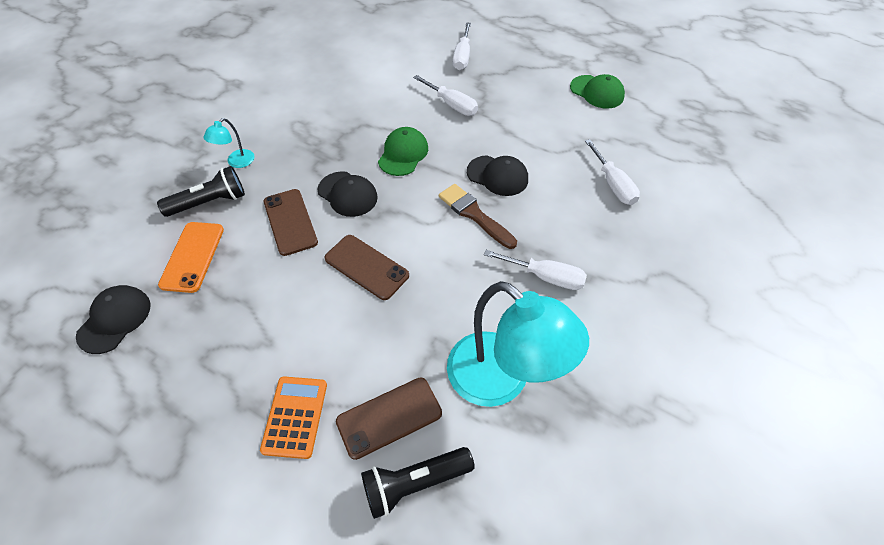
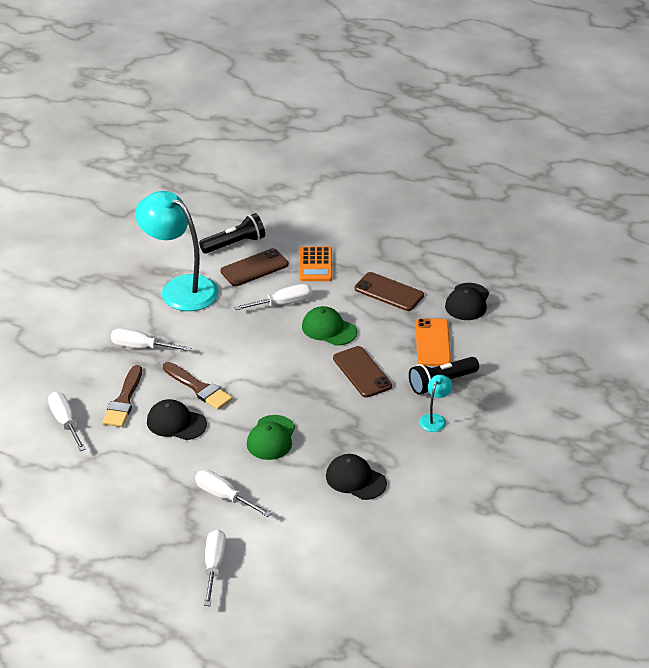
camera: 175 degrees right, 15 degrees down
black cap [317,171,378,217] -> black cap moved to [326,454,387,500]
brown phone [324,235,409,300] -> brown phone moved to [355,272,424,311]
green cap [570,74,625,108] -> green cap moved to [302,306,357,346]
none -> brown brush [102,365,142,427]
none -> white screwdriver [234,284,312,310]

